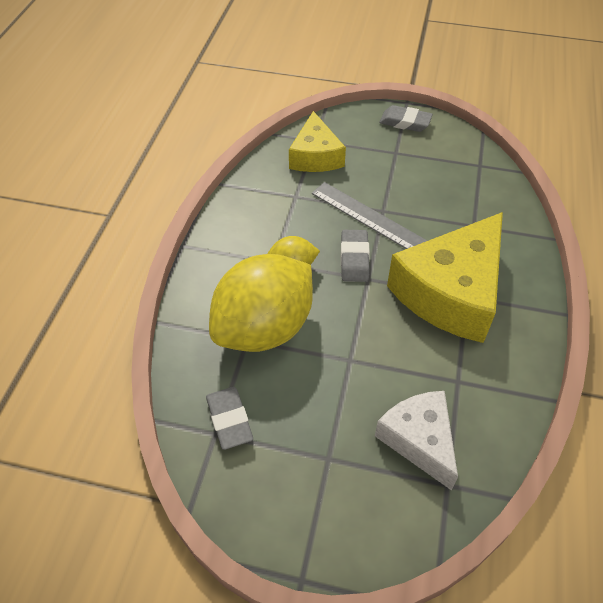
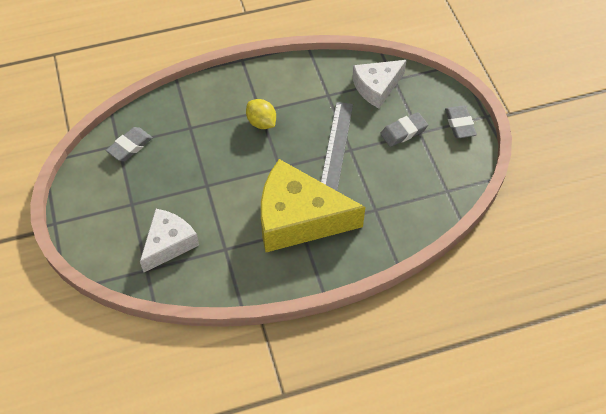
camera: 60 degrees right, 5 degrees up
yellow lemon [209,254,313,352] -> none
yellow cheese [289,111,346,172] -> white cheese [352,60,407,108]
grey eraser [341,230,370,282] -> grey eraser moved to [380,112,428,147]

